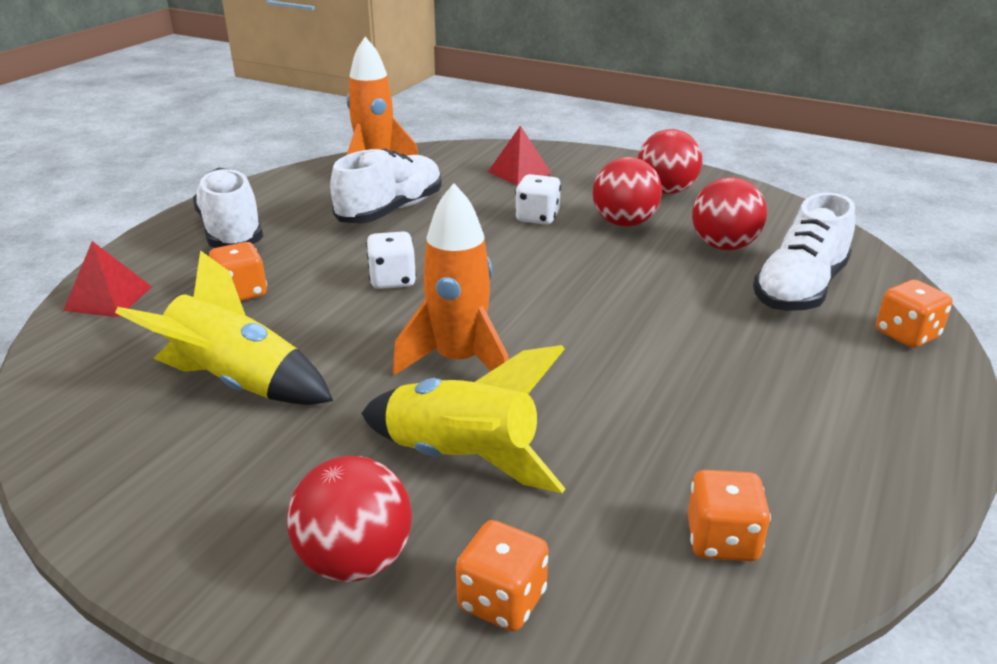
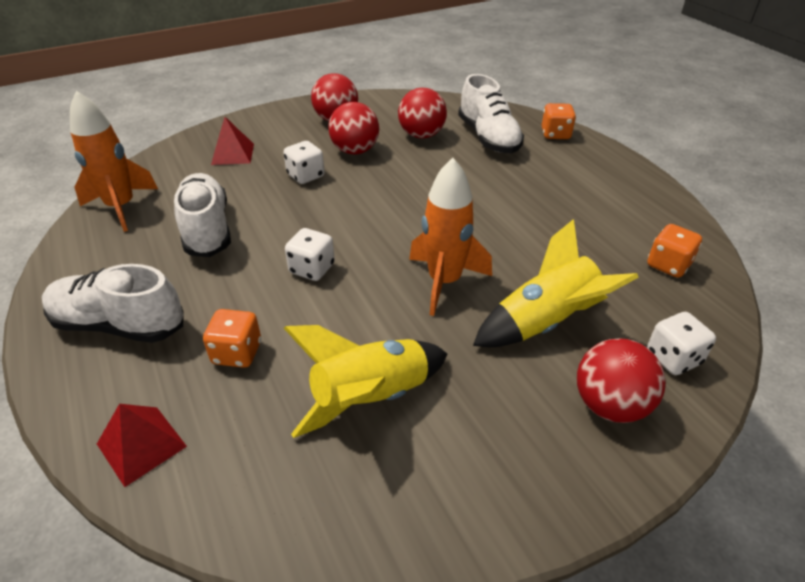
camera: 55 degrees left, 10 degrees up
orange dice [456,520,548,631] -> white dice [647,312,716,375]

